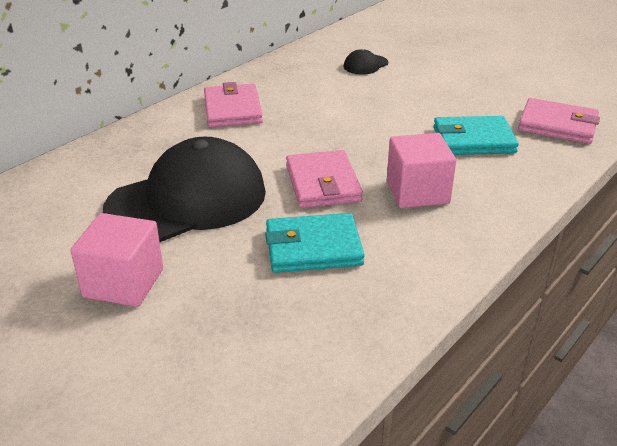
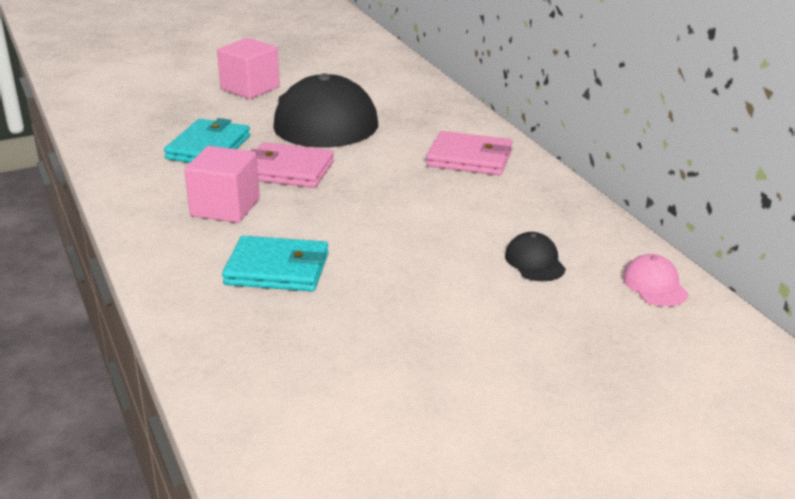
camera: 115 degrees right, 5 degrees down
turquoise wallet [434,116,519,155] -> turquoise wallet turned 75 degrees clockwise [222,236,329,292]
pink wallet [518,98,600,144] -> none
none -> pink cap [623,254,688,307]

